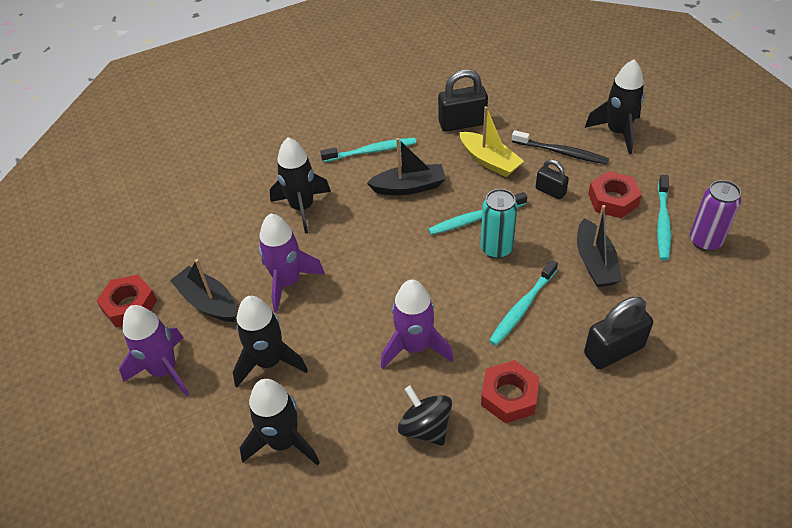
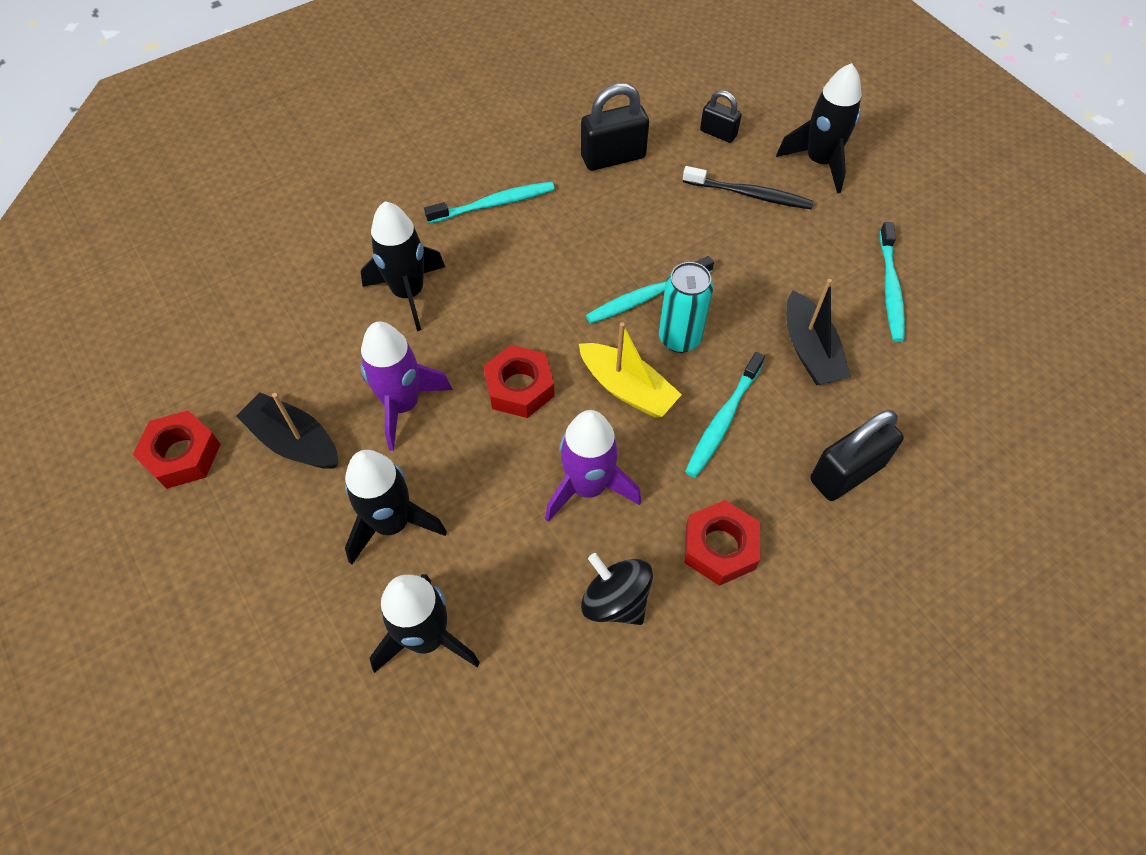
camera: 10 degrees left, 10 degrees up
purple rocket [119,305,189,396] -> none
black boat [367,138,446,195] -> none
yellow boat [460,106,524,177] -> yellow boat moved to [579,322,682,418]
black padlock [536,159,569,200] -> black padlock moved to [700,90,742,143]
red nut [588,171,642,218] -> red nut moved to [483,345,555,418]
purple can [690,180,741,251] -> none

